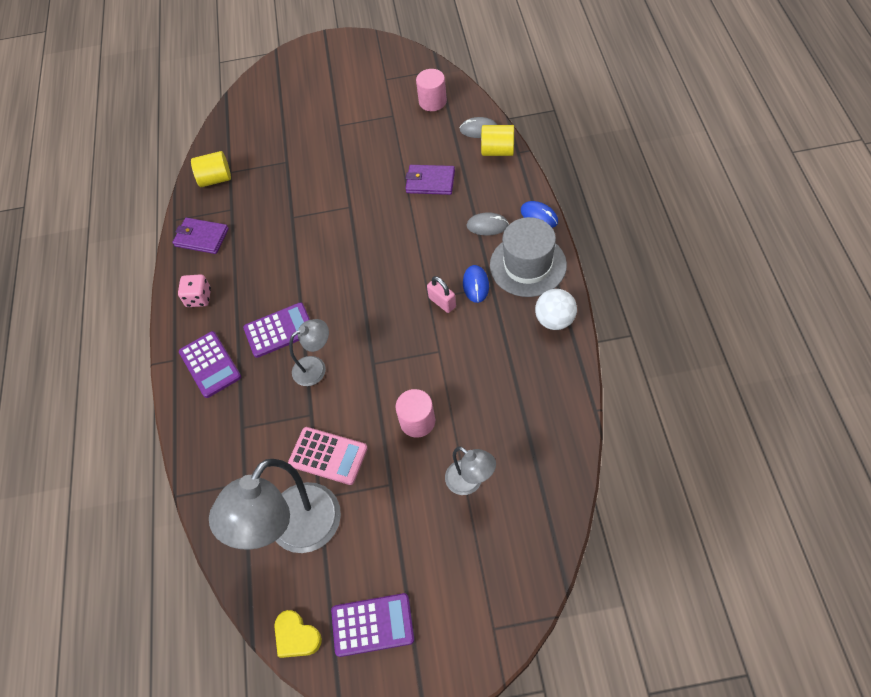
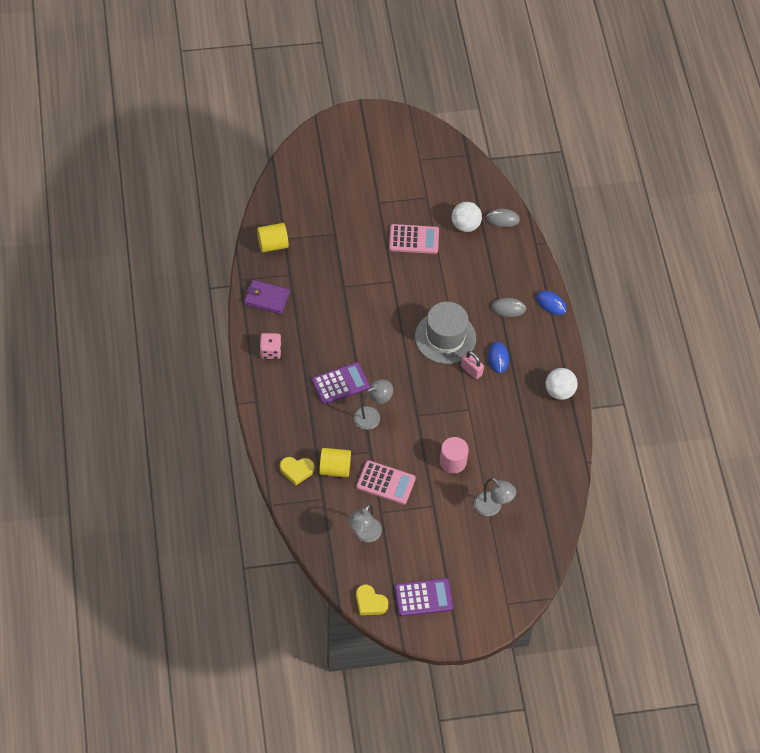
camera: 10 degrees left, 0 degrees up
purple calculator [179,331,241,398] -> none
grey lamp [209,459,341,553] -> grey lamp [348,504,382,542], size x0.52
purple wallet [405,165,455,195] -> none
pink cylinder [416,69,447,111] -> none
yellow cylinder [481,125,514,156] -> yellow cylinder moved to [319,448,351,477]
grey hat [490,217,567,297] -> grey hat moved to [415,302,476,364]
none -> yellow heart [280,457,314,486]
none -> pink calculator [389,224,439,254]
none -> white ball [452,202,482,232]

